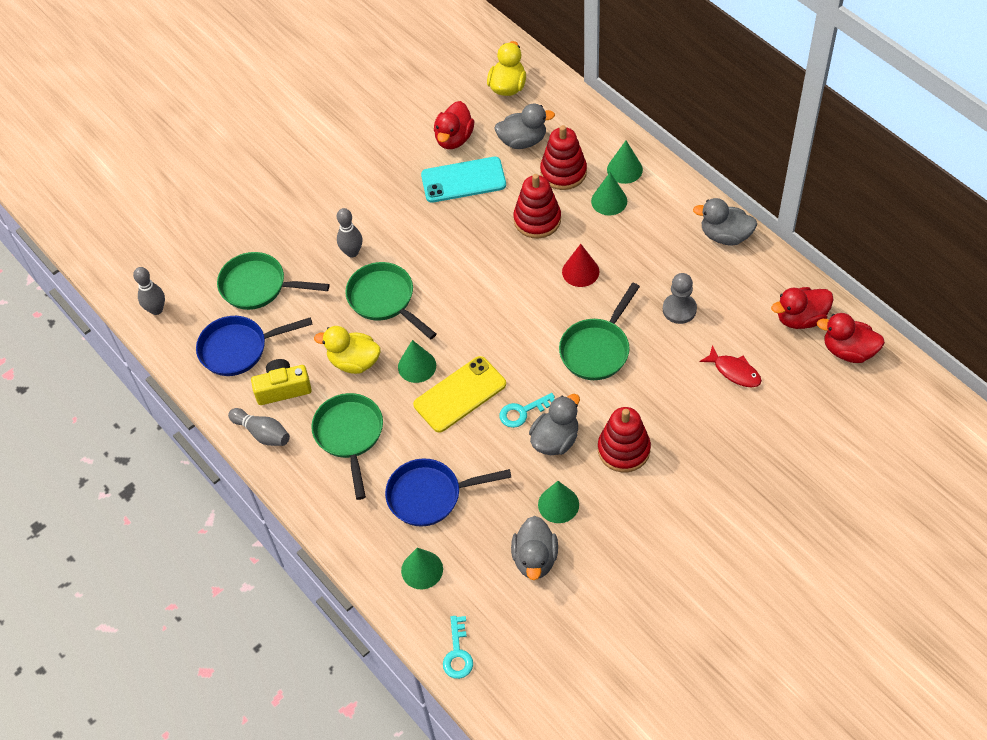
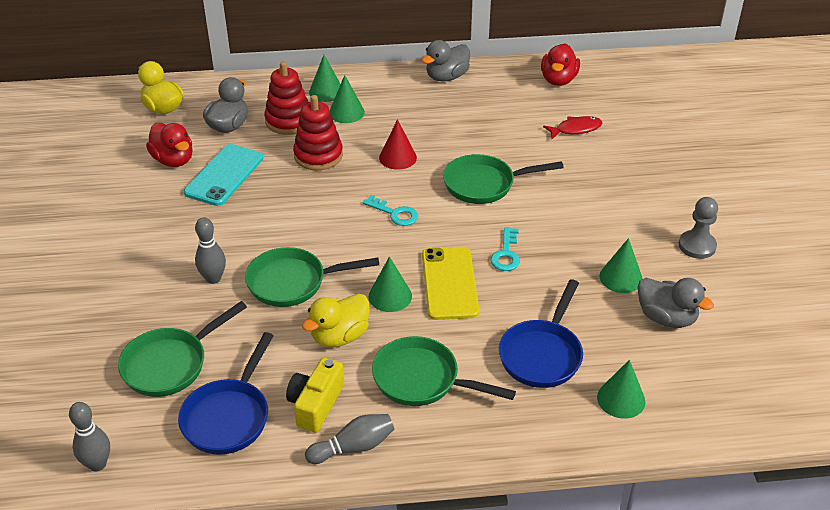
camera: 60 degrees left, 15 degrees down
turquoise key [443,616,473,679] -> turquoise key moved to [363,195,418,226]
grey duck [529,394,580,455] -> none
green pan [559,283,640,380] -> green pan turned 105 degrees clockwise [443,154,564,204]
red stacking toy [598,407,651,472] -> none
grey pawn [663,273,697,324] -> grey pawn moved to [679,197,718,259]
red duck [817,313,885,363] -> none

